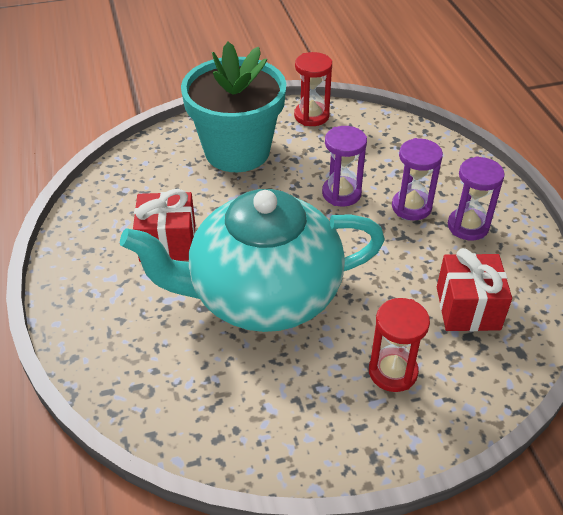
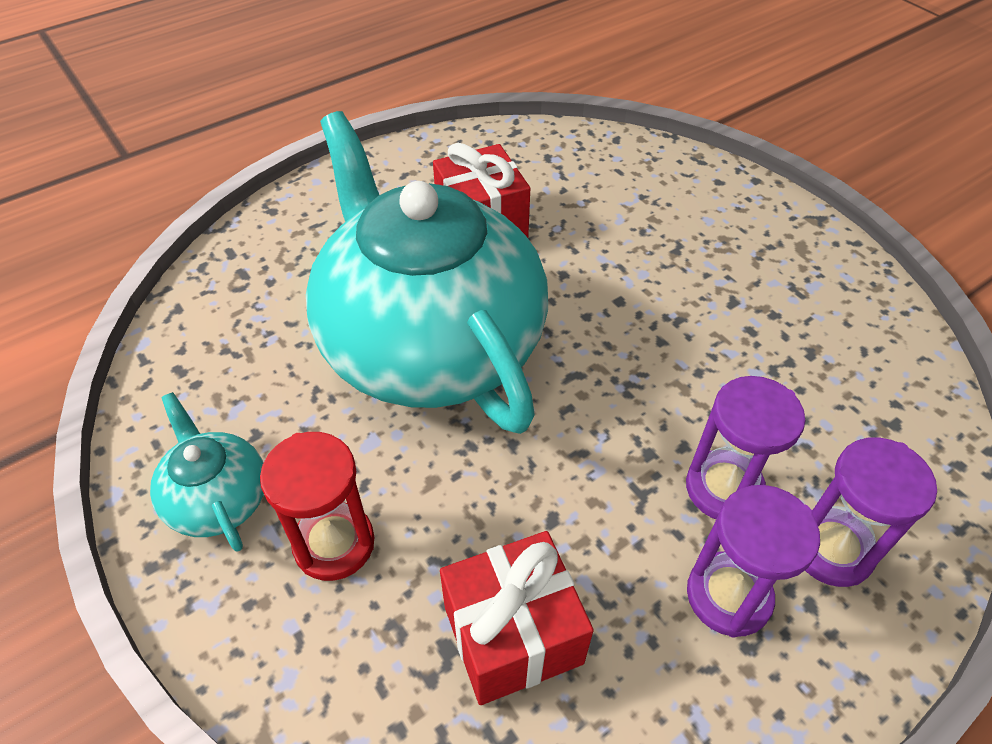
camera: 70 degrees right, 5 degrees up
turquoise flower pot [181,42,286,172] -> none
red hourglass [294,52,332,126] -> none
purple hourglass [322,126,367,207] -> purple hourglass moved to [805,437,937,587]
none -> turquoise teapot [150,392,264,552]

